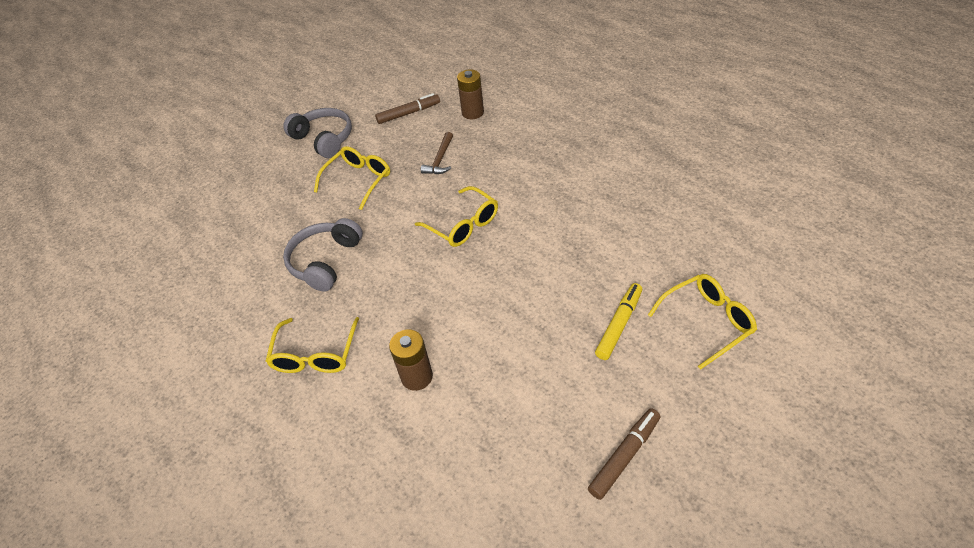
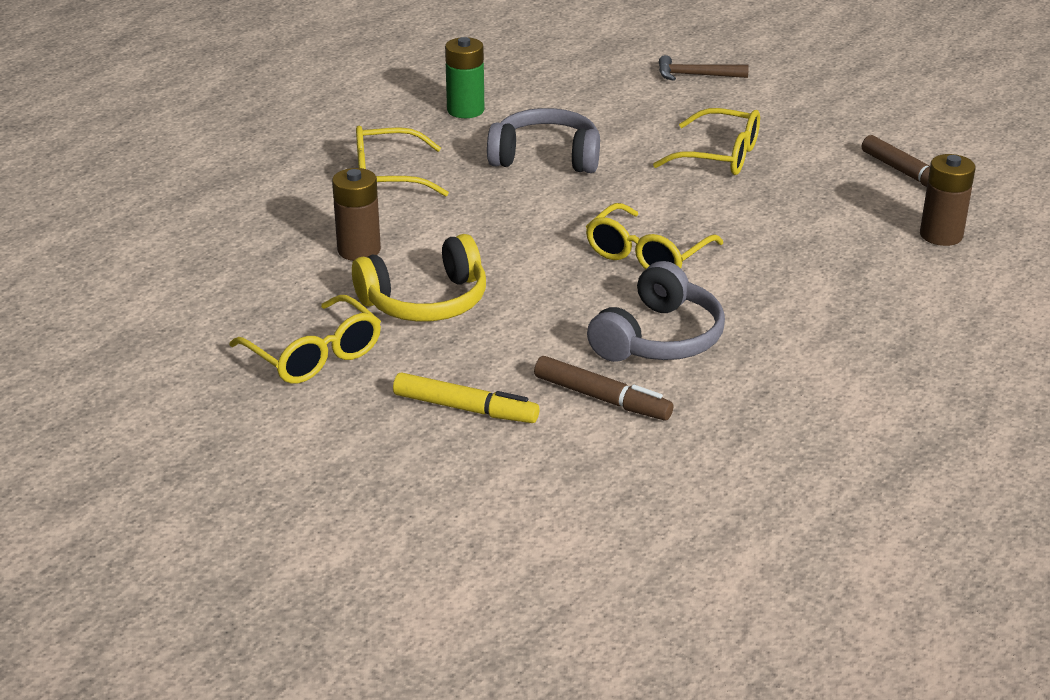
camera: 75 degrees right, 15 degrees down
grey headphones [283,108,352,158] -> grey headphones moved to [587,261,725,362]
brown hammer [421,132,453,174] -> brown hammer moved to [659,55,749,81]
brown marker [588,408,660,500] -> brown marker moved to [534,356,673,420]
yellow glasses [648,274,757,370] -> yellow glasses moved to [229,295,381,384]
none -> yellow headphones [352,234,486,322]
none -> green battery [445,37,484,118]

